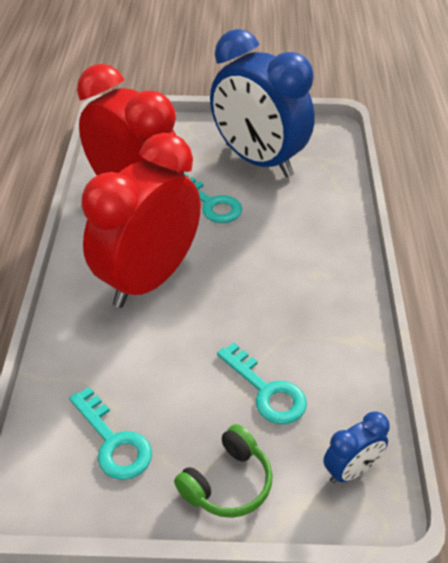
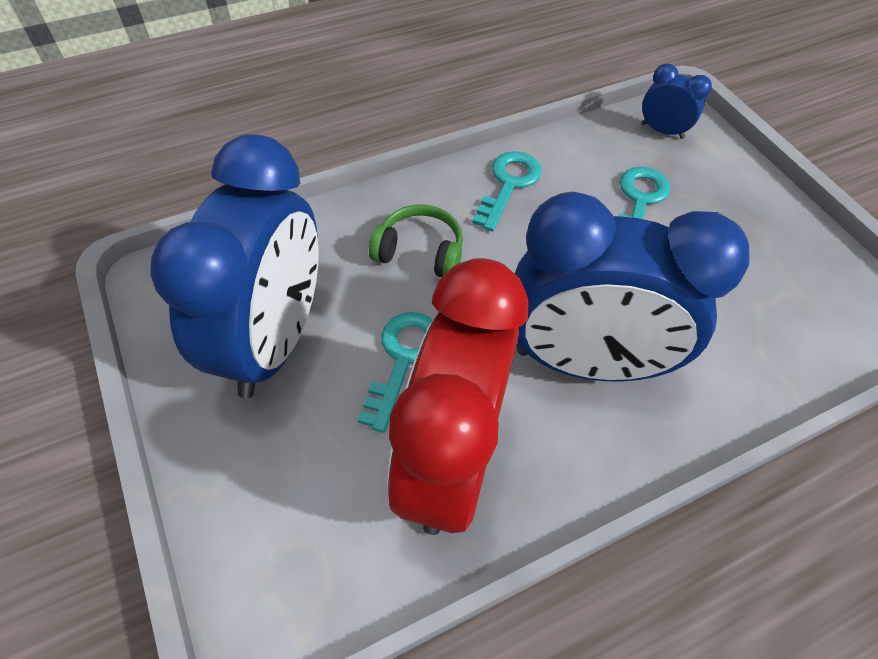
camera: 120 degrees left, 10 degrees up
turquoise key [69,387,152,480] -> turquoise key moved to [472,151,542,231]
red clock [81,133,201,308] -> blue clock [515,192,749,382]
green headphones [174,424,273,518] -> green headphones moved to [369,204,463,277]

